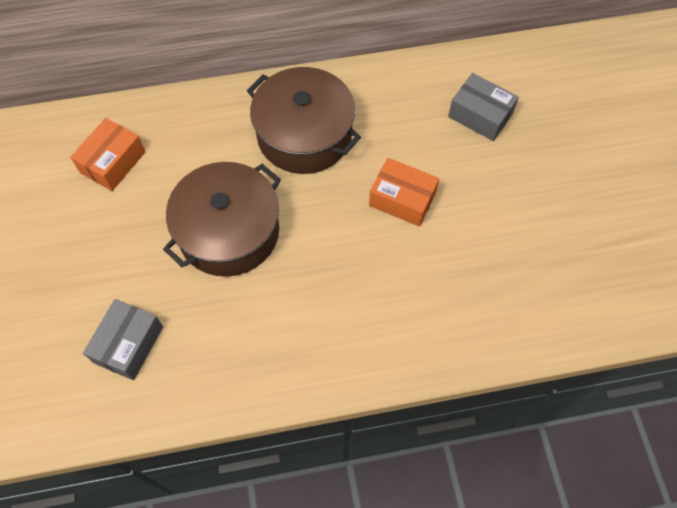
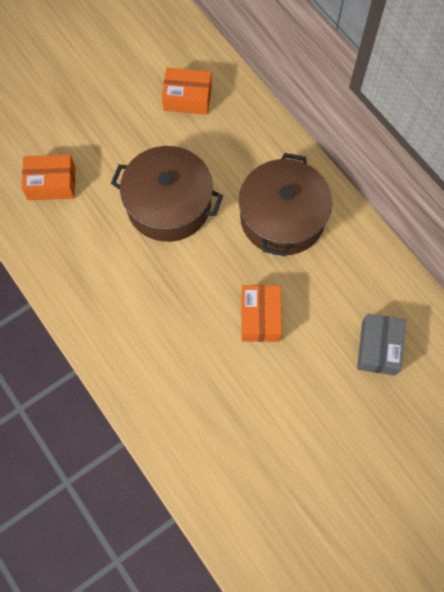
camera: 65 degrees right, 5 degrees up
grey box [83,299,163,380] -> orange box [22,155,75,200]

